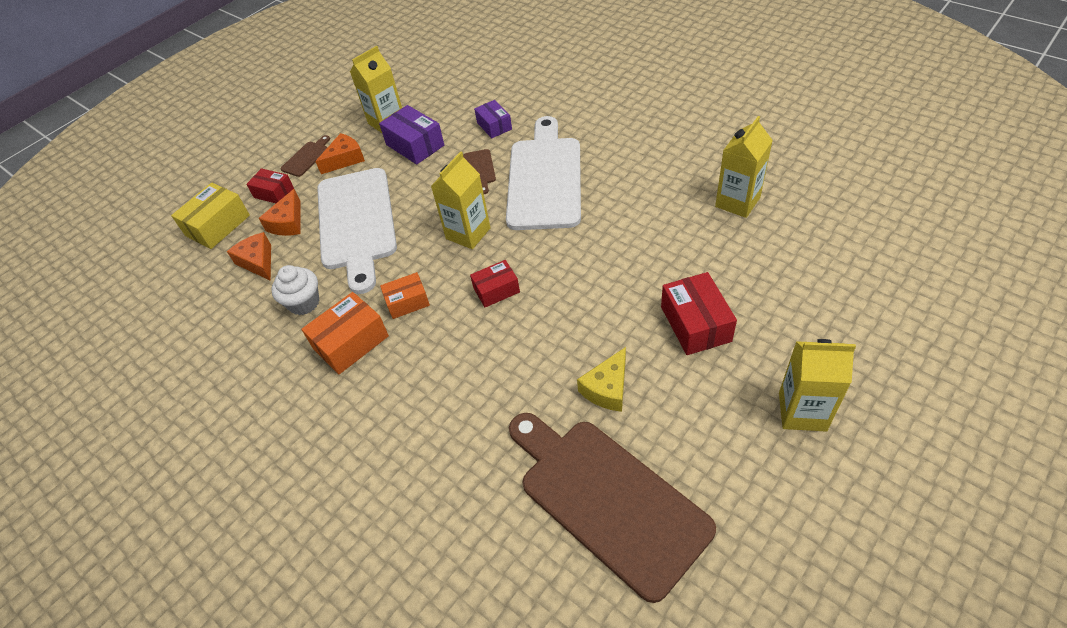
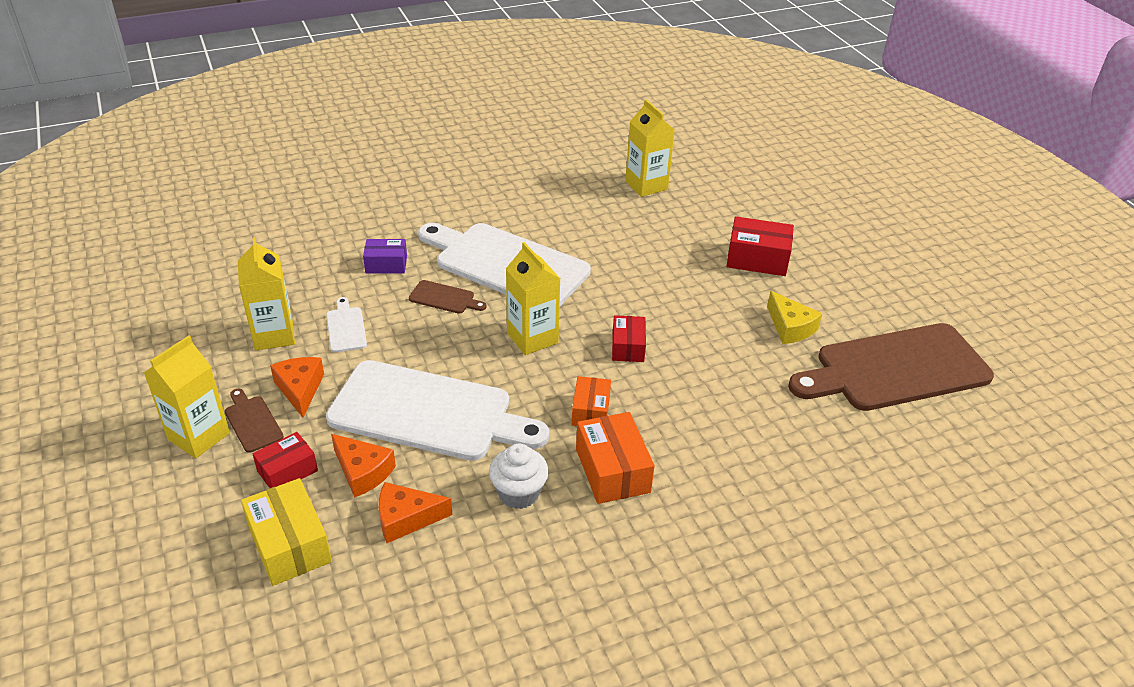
camera: 70 degrees left, 10 degrees down
purple box [379,105,444,164] -> white cutting board [326,297,367,352]
yellow carton [779,339,856,431] -> yellow carton moved to [144,336,230,458]

